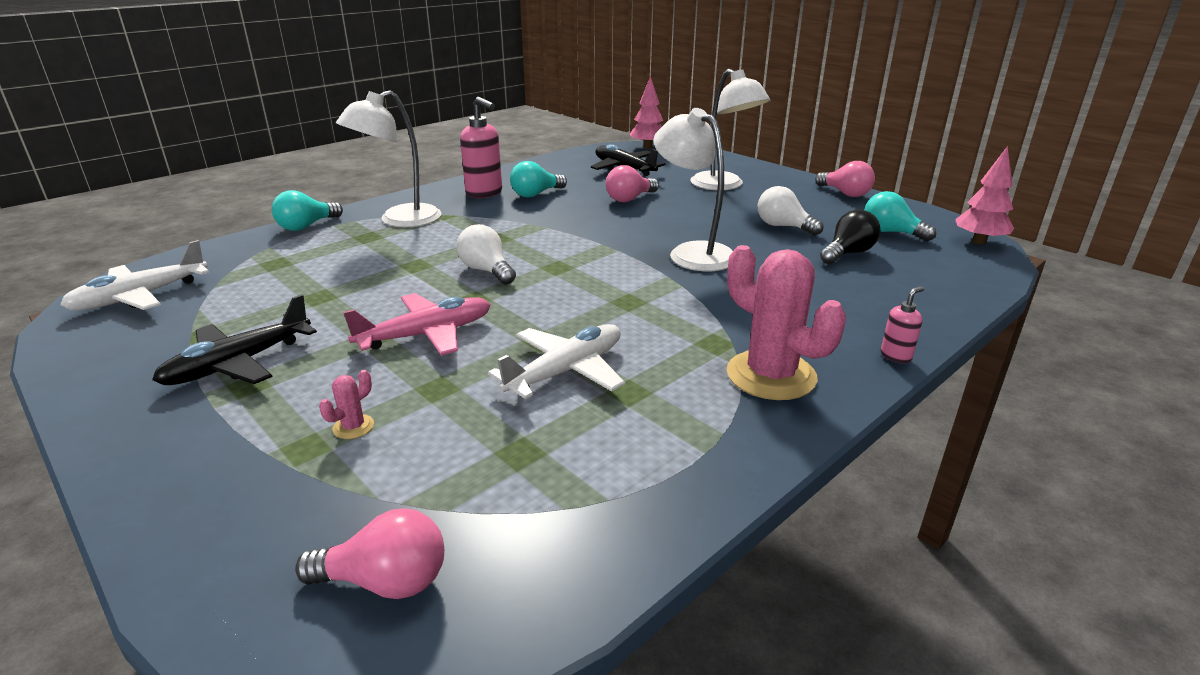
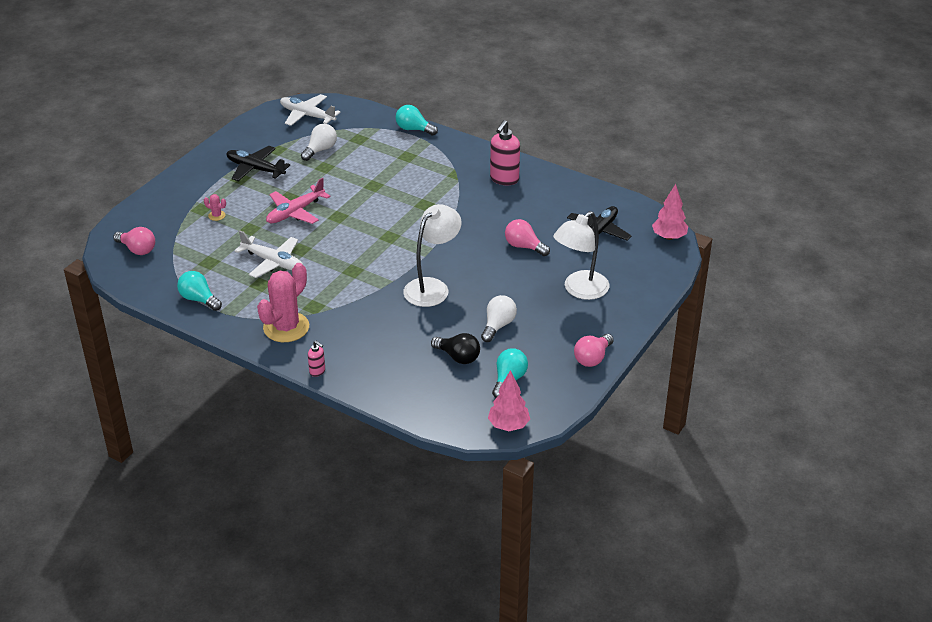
camera: 75 degrees right, 10 degrees up
pink light bulb [295,508,444,599] -> pink light bulb turned 45 degrees counterclockwise [113,227,155,255]
white lamp [336,90,441,227] -> none
pink plane [343,293,491,355] -> pink plane turned 90 degrees clockwise [266,178,331,224]
white light bulb [456,224,516,285] -> white light bulb moved to [301,124,337,161]
turquoise light bulb [510,161,567,197] -> turquoise light bulb moved to [177,271,222,311]

